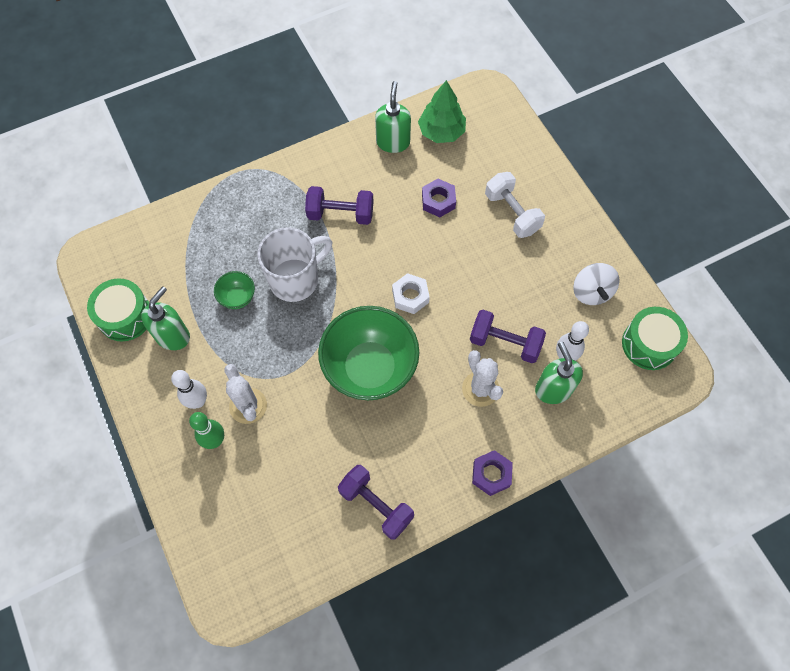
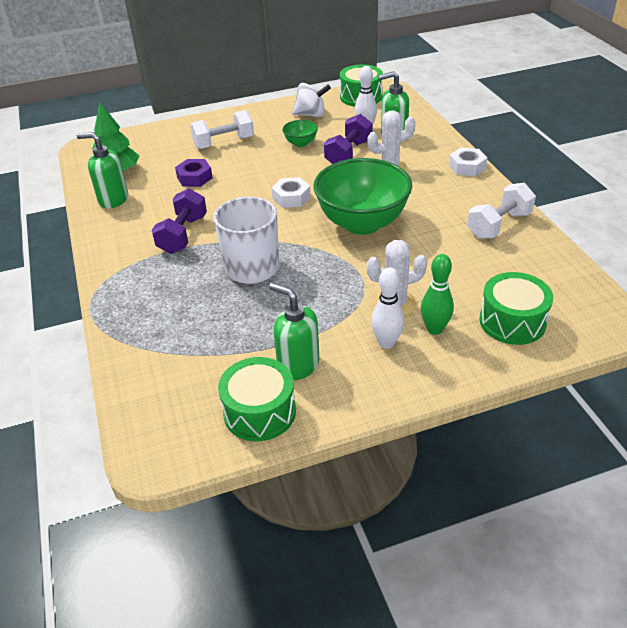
camera: 80 degrees left, 25 degrees down
green bowl [214,271,255,309] -> green bowl moved to [282,120,318,147]
purple dumbbell [338,465,414,540] -> white dumbbell [467,183,536,239]
purple nut [472,450,513,496] -> white nut [449,147,487,176]
none -> green drum [479,272,553,345]

